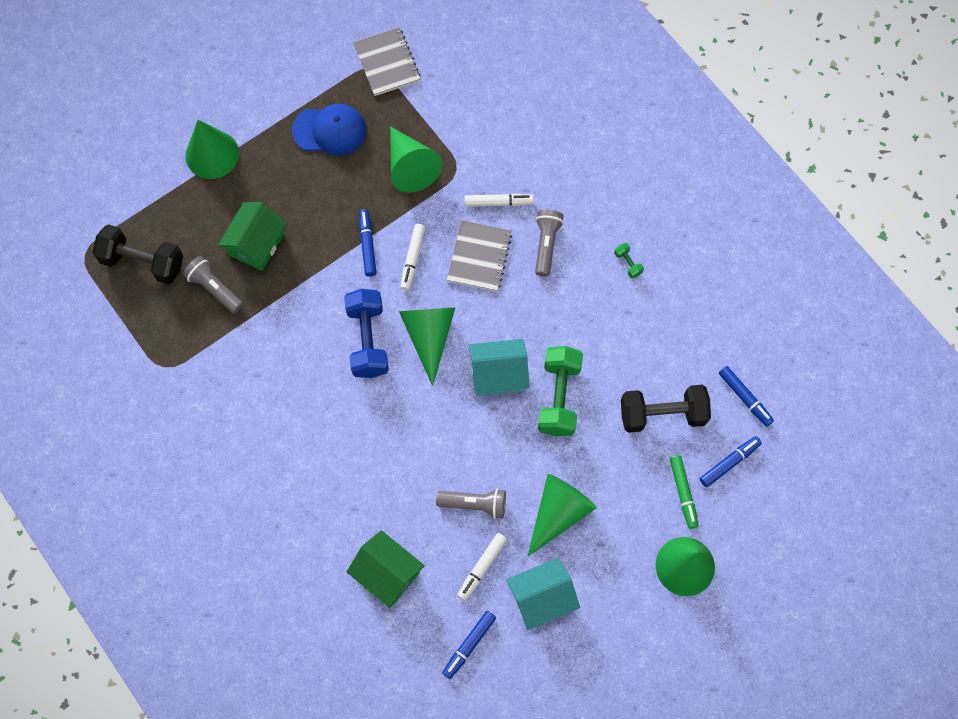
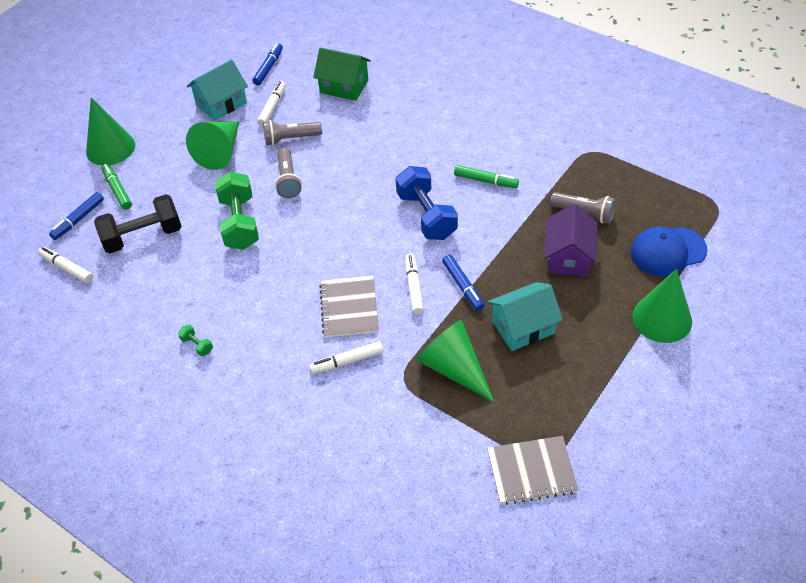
camera: 165 degrees right, 20 degrees down
black dumbbell [93,224,183,284] -> none
green house [218,202,287,271] -> purple house [544,204,597,276]
blue cap [292,104,367,156] -> blue cap moved to [630,227,707,276]
grey notebook [353,27,421,96] -> grey notebook turned 60 degrees counterclockwise [487,436,579,505]
green cone [399,307,456,386] -> none
turquoise house [469,339,529,396] -> turquoise house moved to [488,282,563,351]
grey flashlight [535,210,564,276] -> grey flashlight moved to [275,148,302,198]
blue marker [719,366,774,427] -> white marker [38,247,93,283]
none -> green marker [454,165,519,188]

